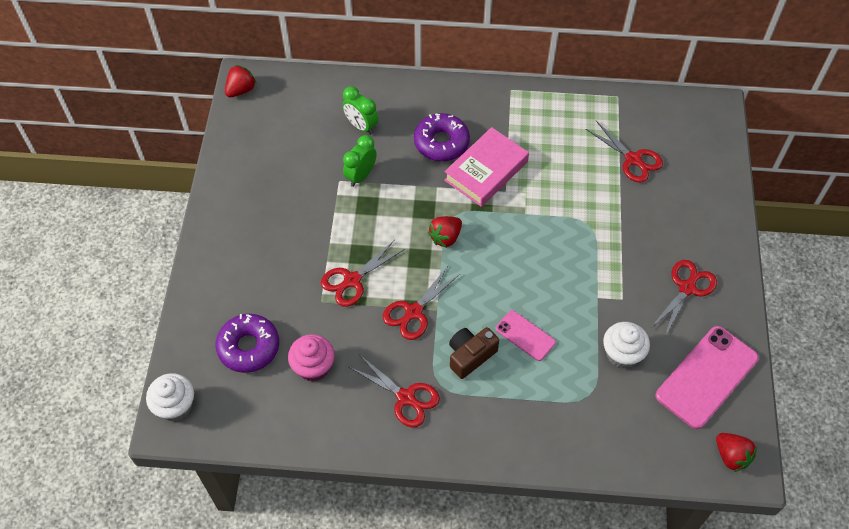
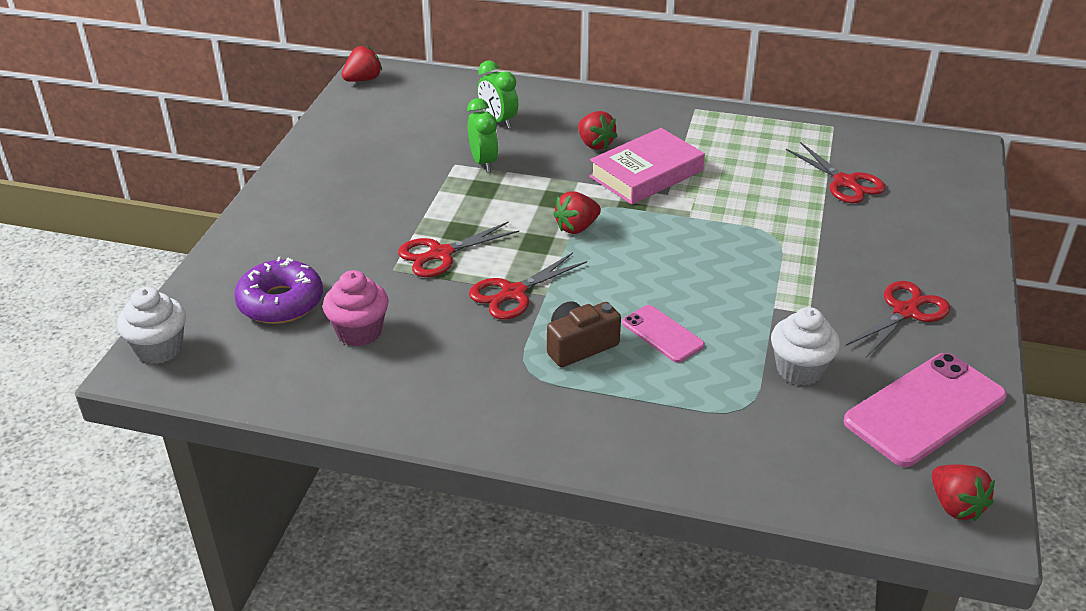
camera: 10 degrees right, 20 degrees down
green clock [343,135,377,187] -> green clock turned 120 degrees clockwise [467,98,499,172]
red scissors [349,354,440,427] -> none
purple donut [414,113,470,161] -> red strawberry [578,111,617,150]

